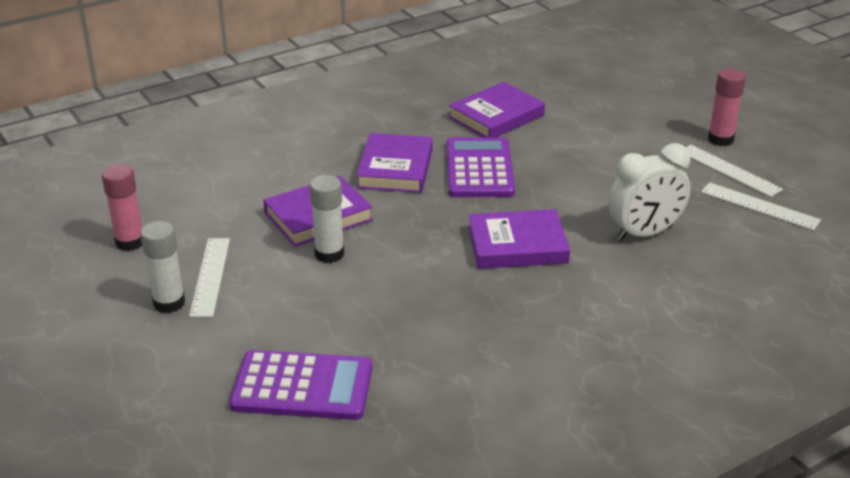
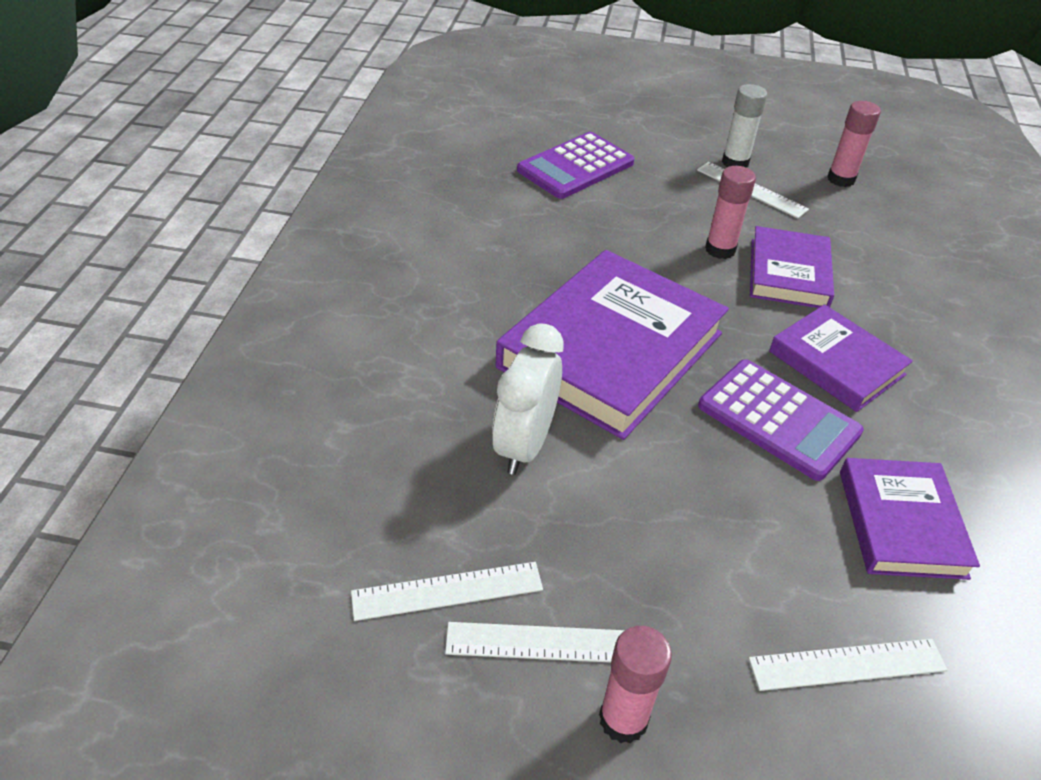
camera: 130 degrees right, 10 degrees up
white glue stick [310,175,344,263] -> pink glue stick [705,166,756,259]
purple book [468,209,570,269] -> purple book [496,250,729,440], size x1.77
none -> white ruler [749,639,948,691]

